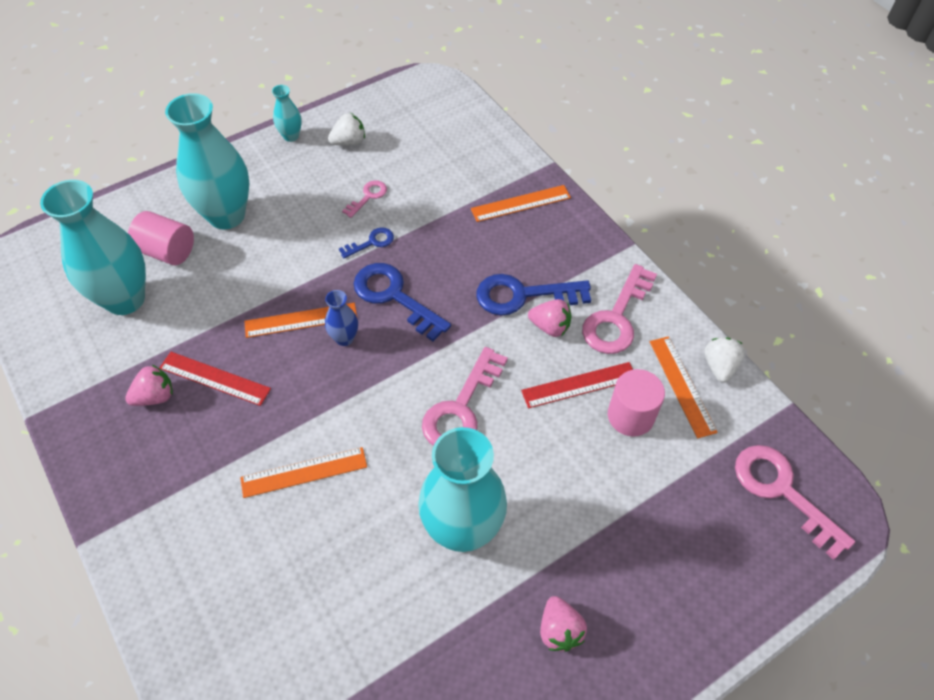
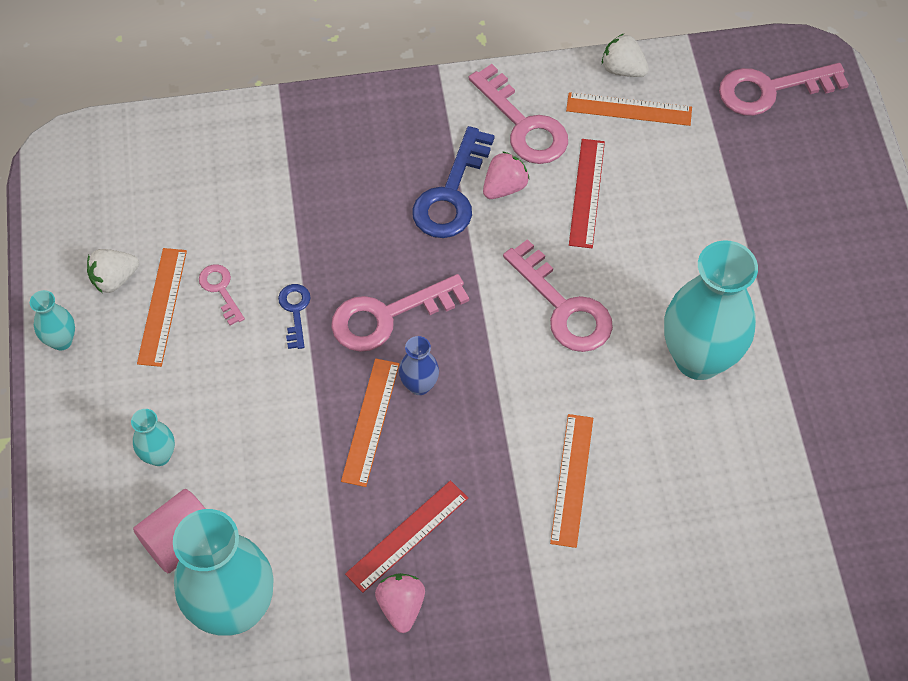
camera: 65 degrees left, 5 degrees up
turquoise vase [165,93,249,229] -> turquoise vase [131,409,175,466], size x0.45
white strawberry [328,113,365,146] -> white strawberry turned 120 degrees counterclockwise [87,249,139,293]
blue key [353,263,451,341] -> pink key [331,274,469,352]
orange ruler [471,185,571,222] -> orange ruler moved to [137,248,187,367]
pink strawberry [540,596,587,652] -> none
pink cylinder [608,369,665,437] -> none

